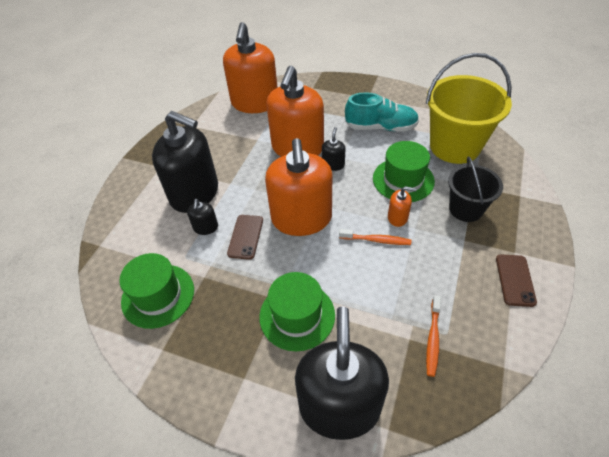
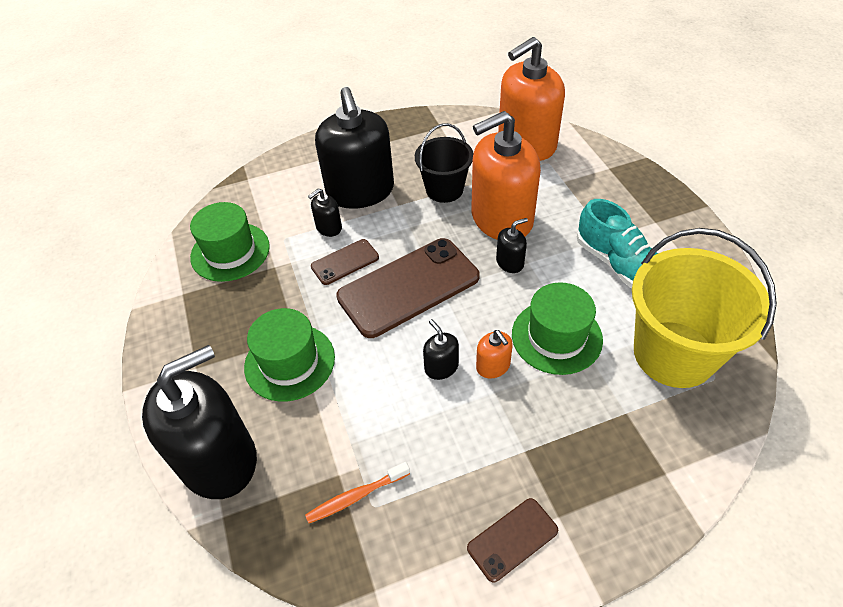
camera: 50 degrees right, 0 degrees up
orange soap dispenser [265,138,332,236] -> brown phone [336,238,480,338]
orange toothbrush [339,229,411,245] -> black soap dispenser [423,319,459,380]
black bucket [448,156,503,222] -> black bucket moved to [415,123,473,203]

